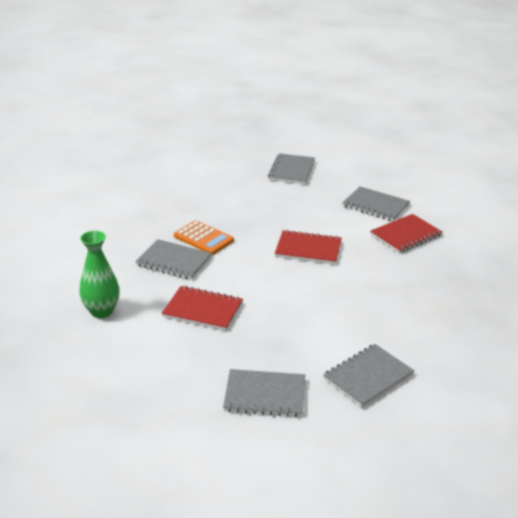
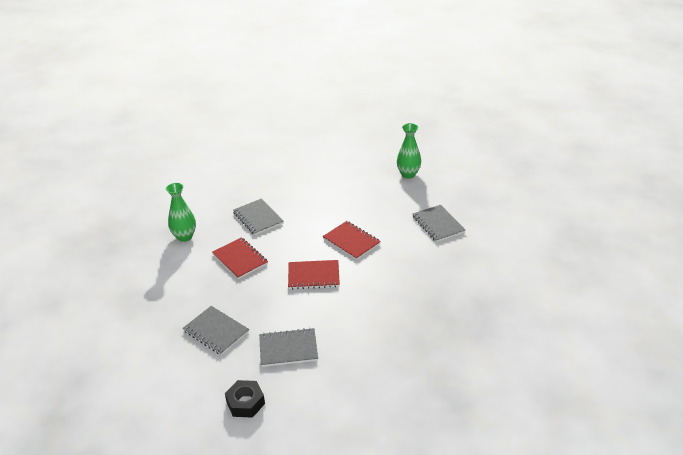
camera: 35 degrees right, 5 degrees up
orange calculator [174,220,234,255] -> none
grey notebook [268,153,315,184] -> green vase [397,123,421,179]
red notebook [370,214,442,253] -> red notebook moved to [288,260,340,290]
none -> black nut [225,380,265,418]

